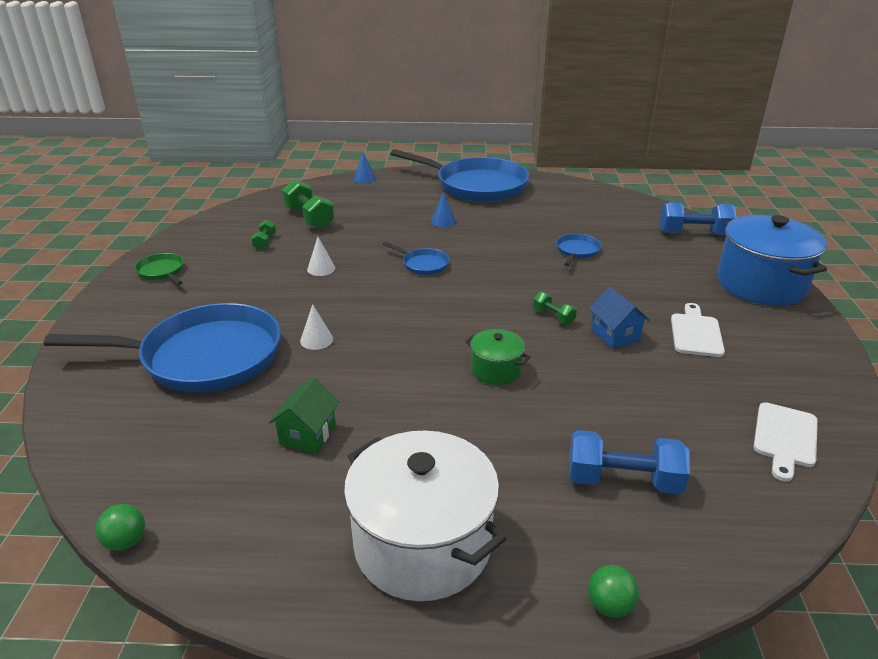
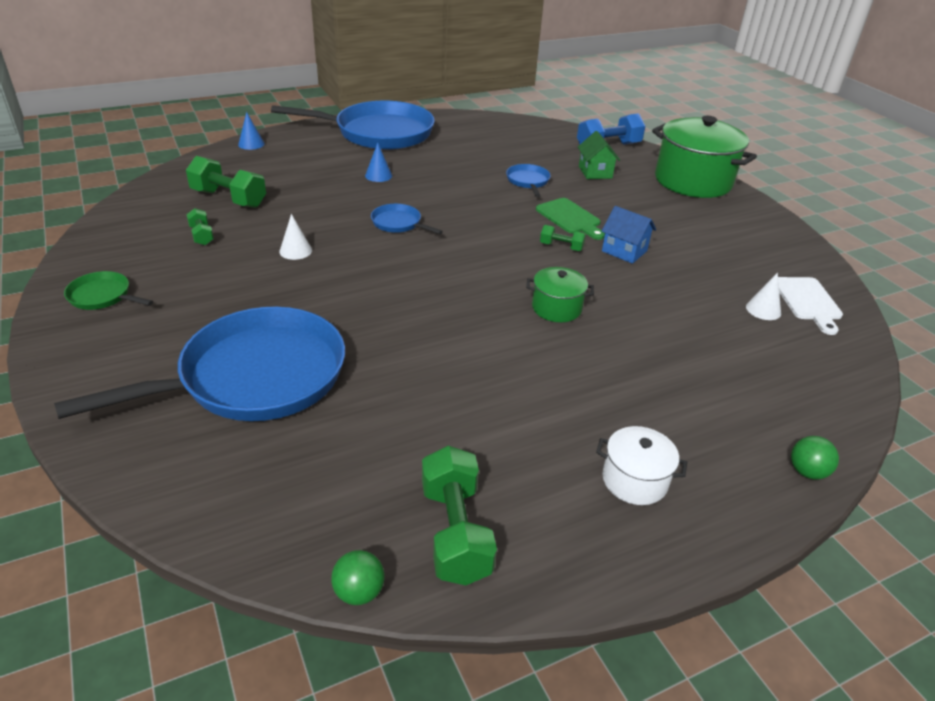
camera: 30 degrees left, 5 degrees up
green house [269,377,339,454] -> green house moved to [578,131,620,179]
white cone [300,304,333,350] -> white cone moved to [746,273,781,320]
white pot [344,431,506,601] -> white pot [596,426,687,505], size x0.49
blue pan [383,241,449,275] -> blue pan turned 150 degrees counterclockwise [371,204,443,234]
blue dumbbell [569,430,690,494] -> none
white cutting board [671,303,725,357] -> none
blue pot [717,215,827,306] -> green pot [652,116,757,198]
none -> green dumbbell [422,446,497,585]
none -> green cutting board [536,198,605,240]

